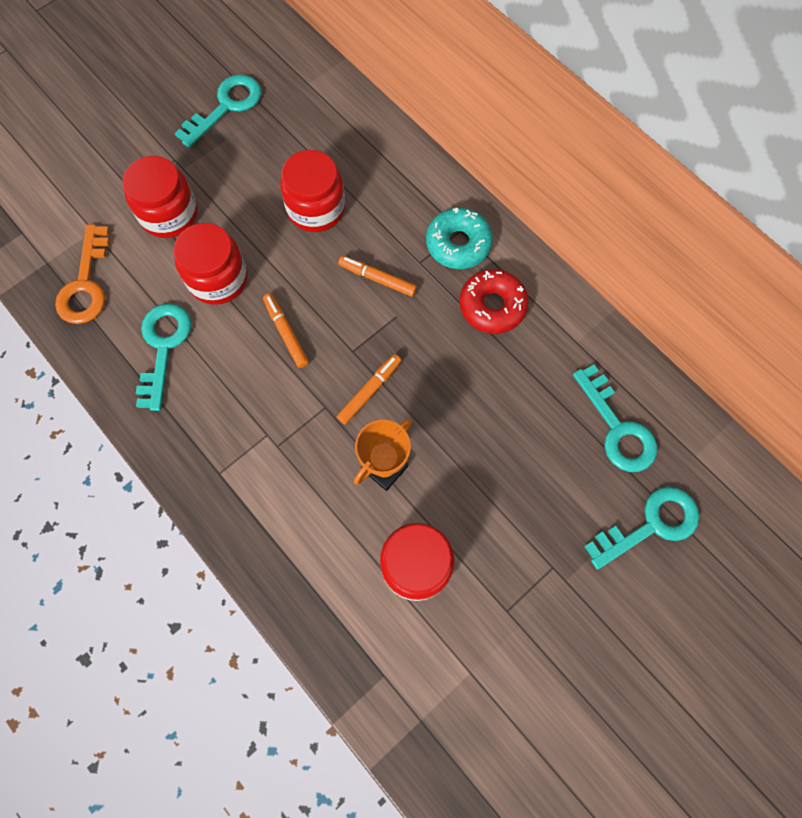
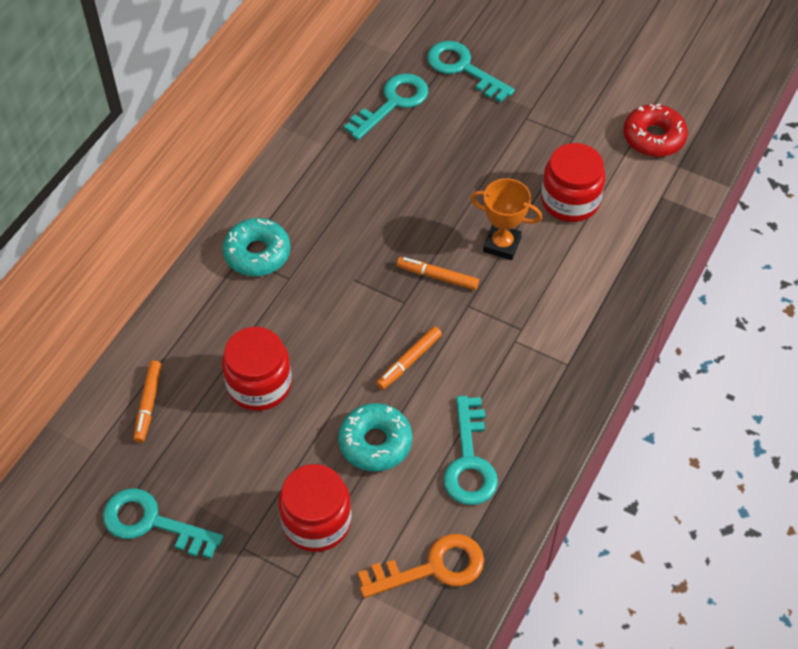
camera: 110 degrees left, 15 degrees down
turquoise key [136,303,192,411] -> turquoise key turned 75 degrees counterclockwise [443,396,498,505]
red jar [174,223,248,305] -> turquoise donut [338,403,412,472]
orange marker [338,256,417,297] -> orange marker moved to [133,361,162,443]
red donut [459,269,529,334] -> red donut moved to [623,104,688,157]

